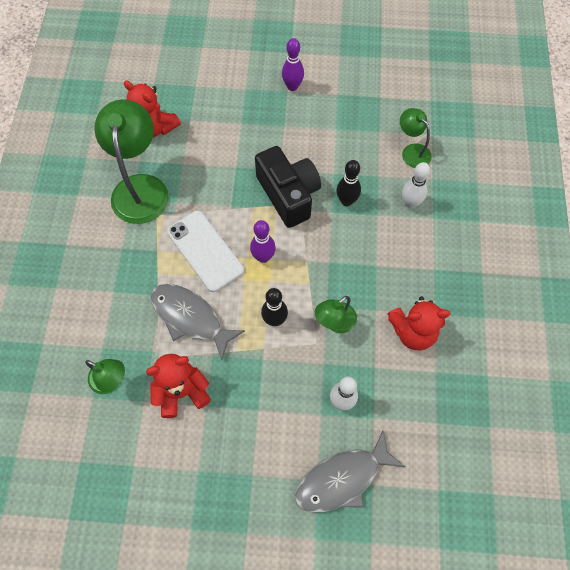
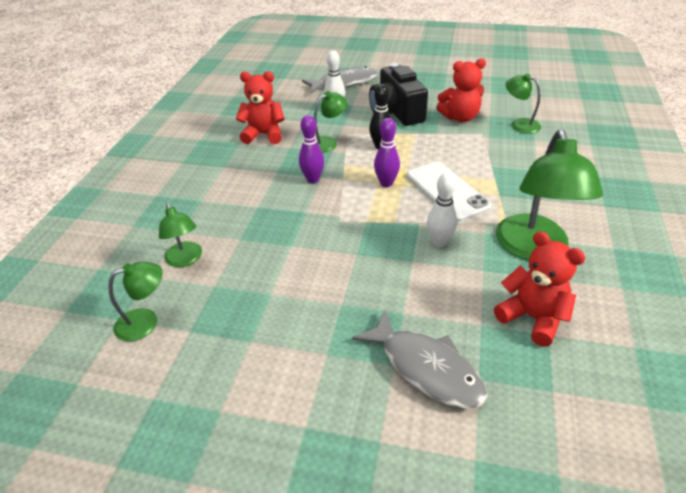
camera: 170 degrees left, 25 degrees down
grey fish [151,284,245,360] -> grey fish moved to [352,310,488,409]
black camera [255,146,321,228] -> black camera moved to [369,63,428,126]
purple bowling pin [282,38,304,91] -> purple bowling pin moved to [299,115,324,183]
black bowling pin [336,160,361,206] -> none
white bowling pin [402,162,430,209] -> white bowling pin moved to [427,172,457,247]
none -> green lamp [108,261,163,342]

